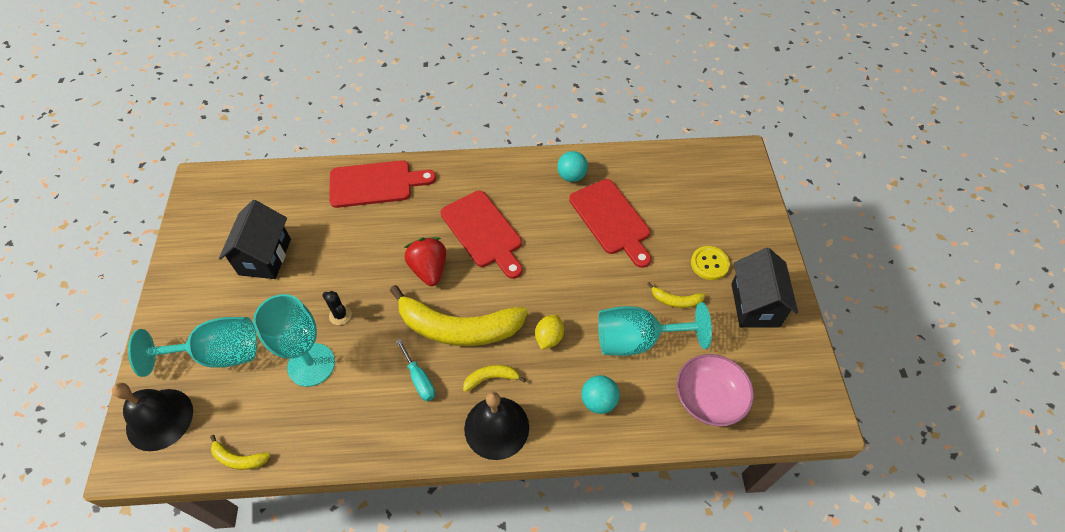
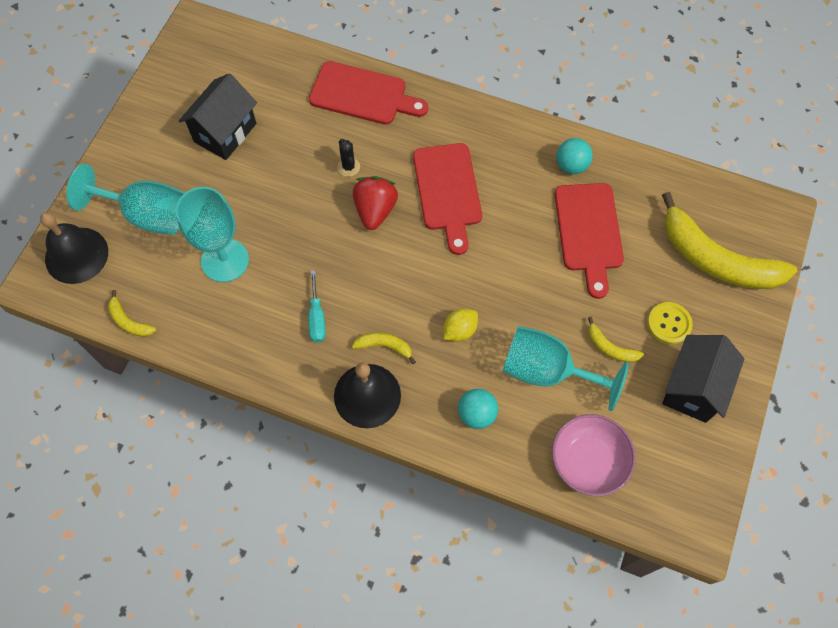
camera: 25 degrees right, 10 degrees up
black cactus [322,291,352,325] -> black cactus moved to [337,139,360,177]
yellow banana [390,285,528,346] -> yellow banana moved to [662,192,797,289]

